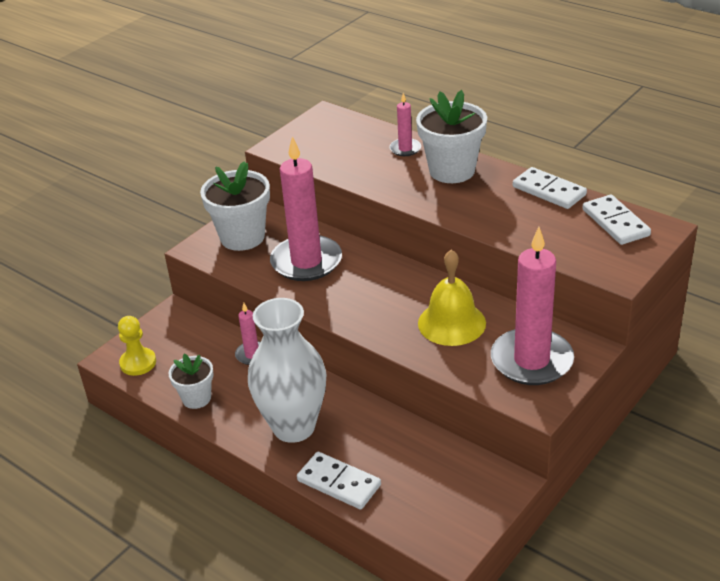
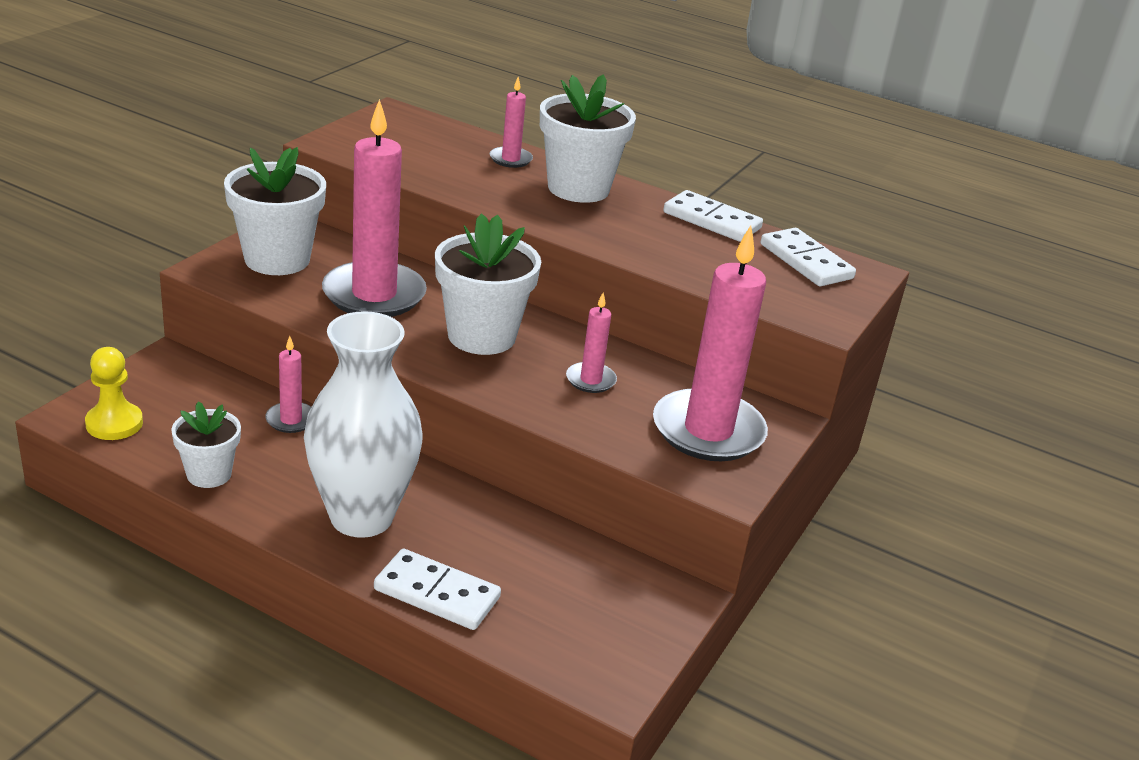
camera: 15 degrees left, 5 degrees down
yellow bell [418,250,486,346] -> pink candle [566,293,617,393]
none -> white flower pot [435,213,541,355]

